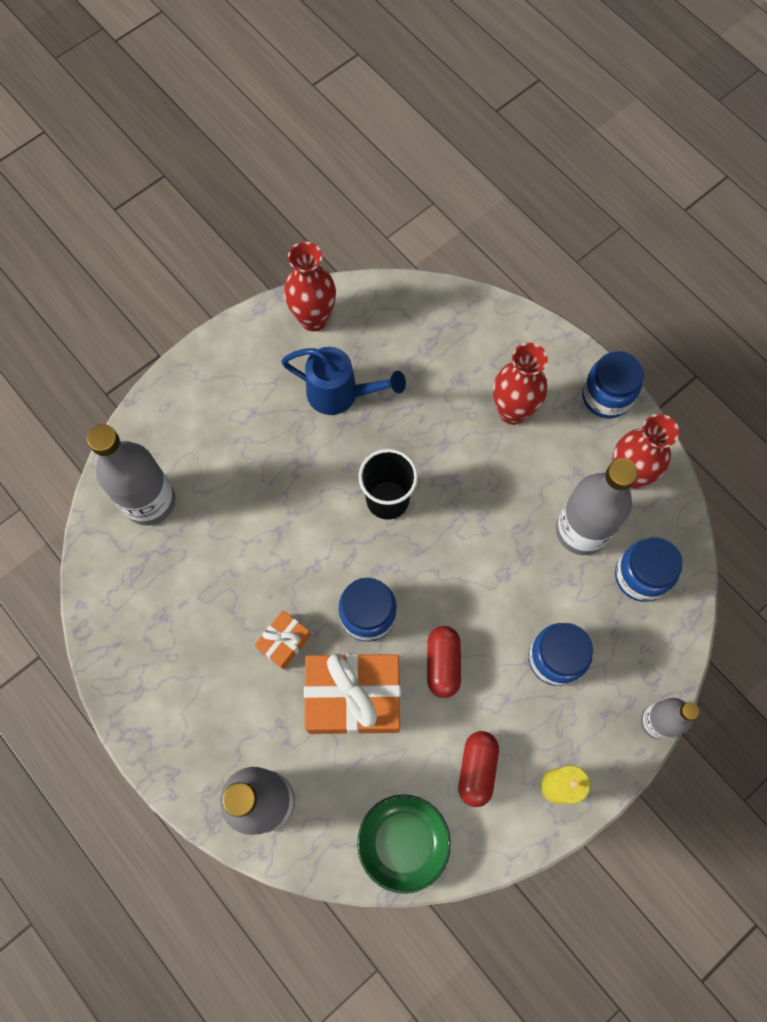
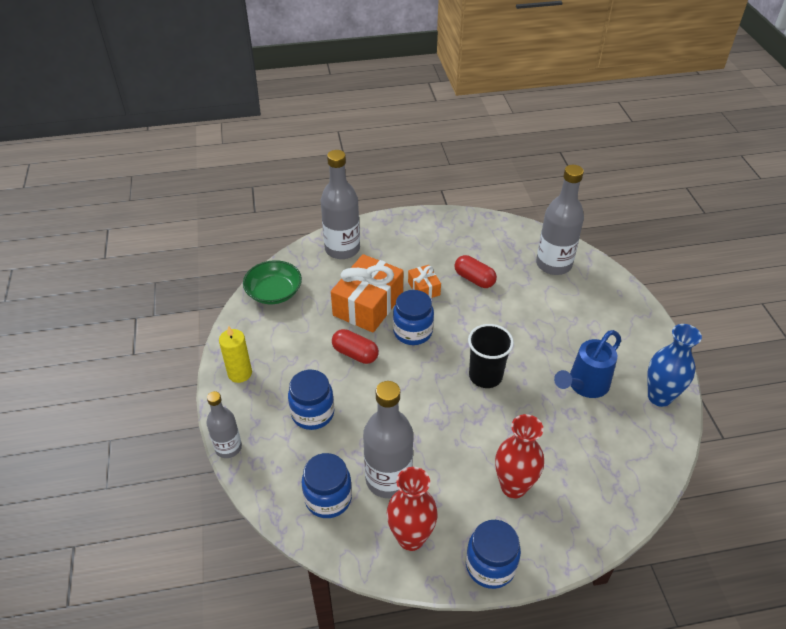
camera: 120 degrees right, 25 degrees down
red vase [284,242,336,332] -> blue vase [647,324,702,407]
red capsule [459,731,499,807] -> red capsule moved to [455,255,497,288]

